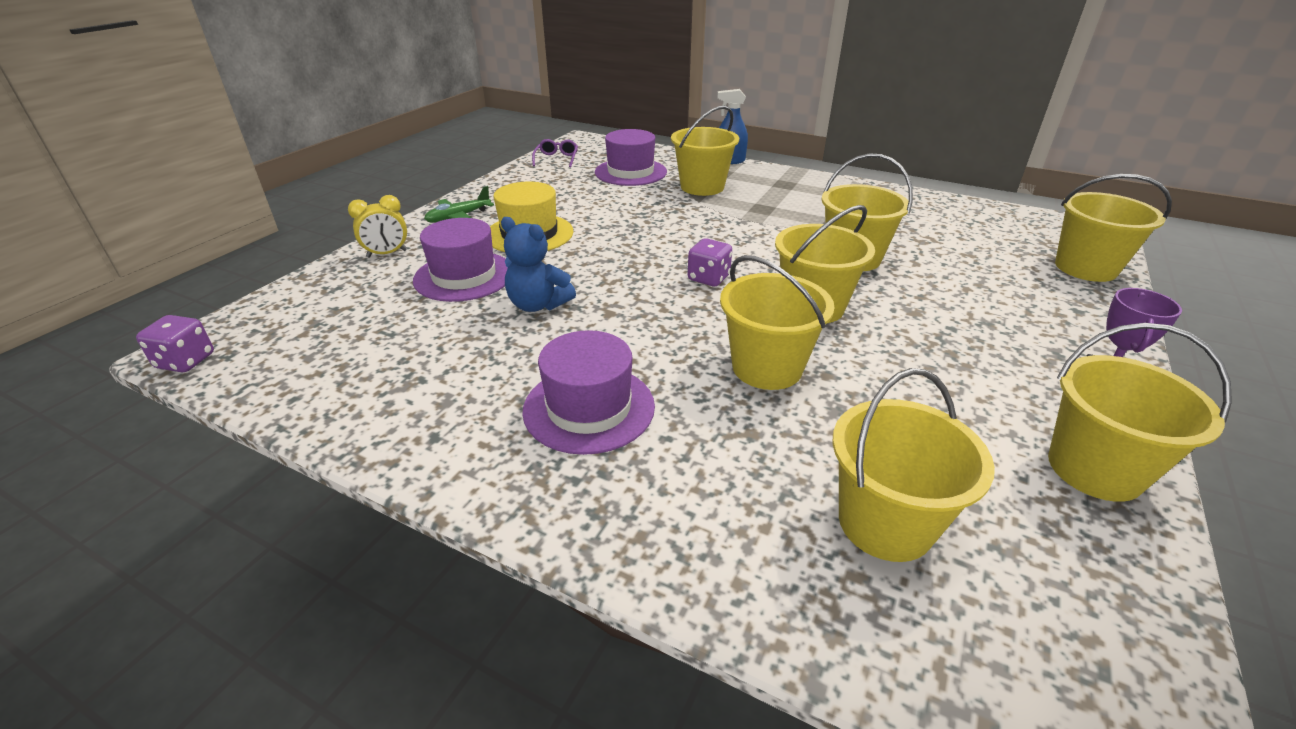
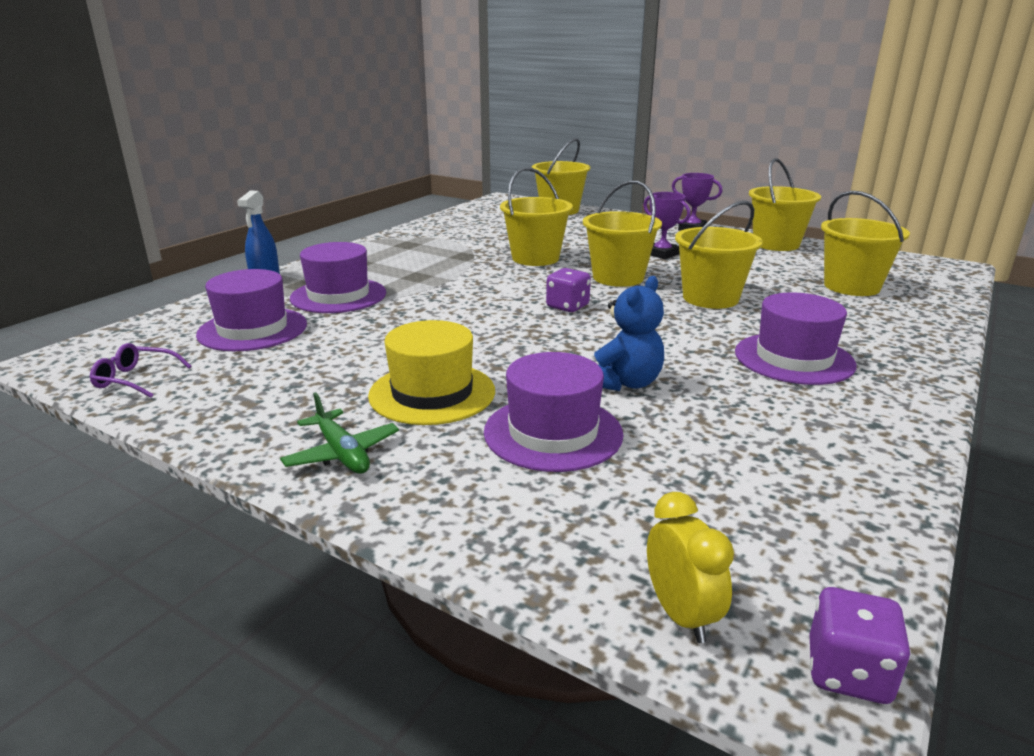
camera: 85 degrees left, 10 degrees down
yellow clock [348,195,407,258] -> yellow clock moved to [647,492,734,643]
yellow bucket [671,106,739,196] -> purple hat [290,242,386,313]
none -> purple trophy [643,192,691,259]

